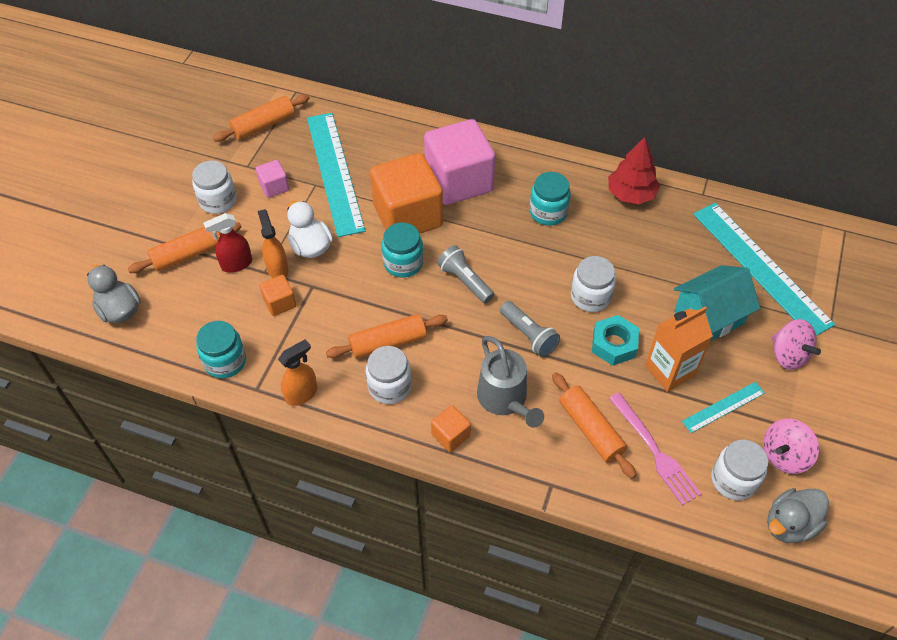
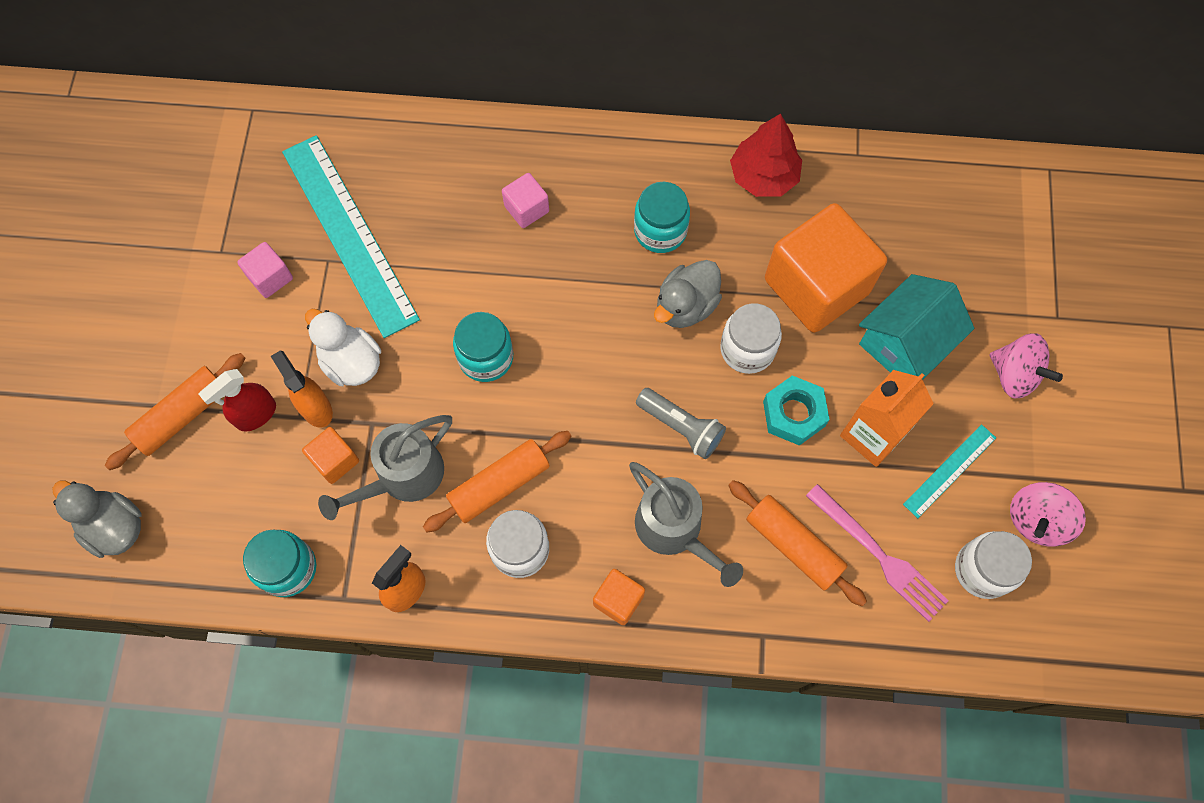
camera: 15 degrees left, 15 degrees up
white jar [192,160,237,214] -> none
orange rolling pin [213,94,310,142] -> none
orange cube [370,153,443,234] -> orange cube moved to [765,203,887,333]
pink cube [424,119,495,205] -> pink cube [502,173,549,228], size x0.44
grey flashlight [437,245,494,303] -> none
turquoise ruler [693,203,835,336] -> none
grey duck [767,488,829,543] -> grey duck moved to [654,260,722,328]
none -> grey watering can [318,415,452,520]

